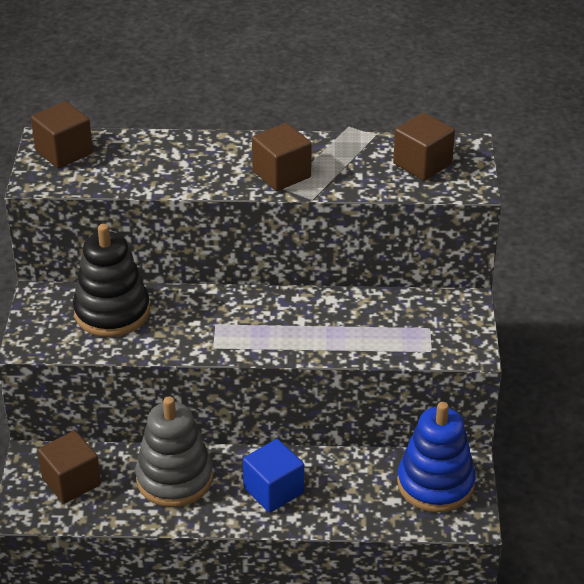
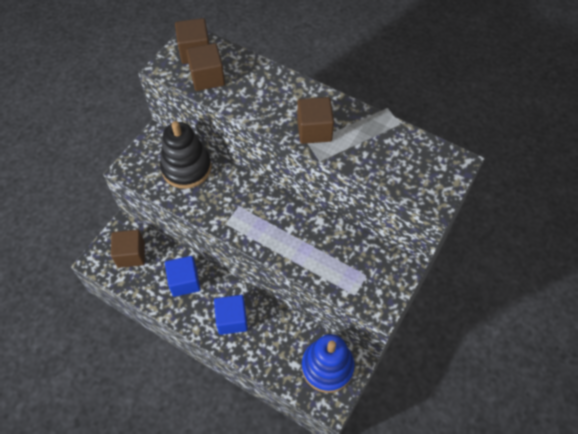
camera: 30 degrees right, 20 degrees up
grey stacking toy [135,397,213,507] -> blue cube [165,256,201,297]
brown cube [393,113,455,181] -> brown cube moved to [186,43,225,91]

